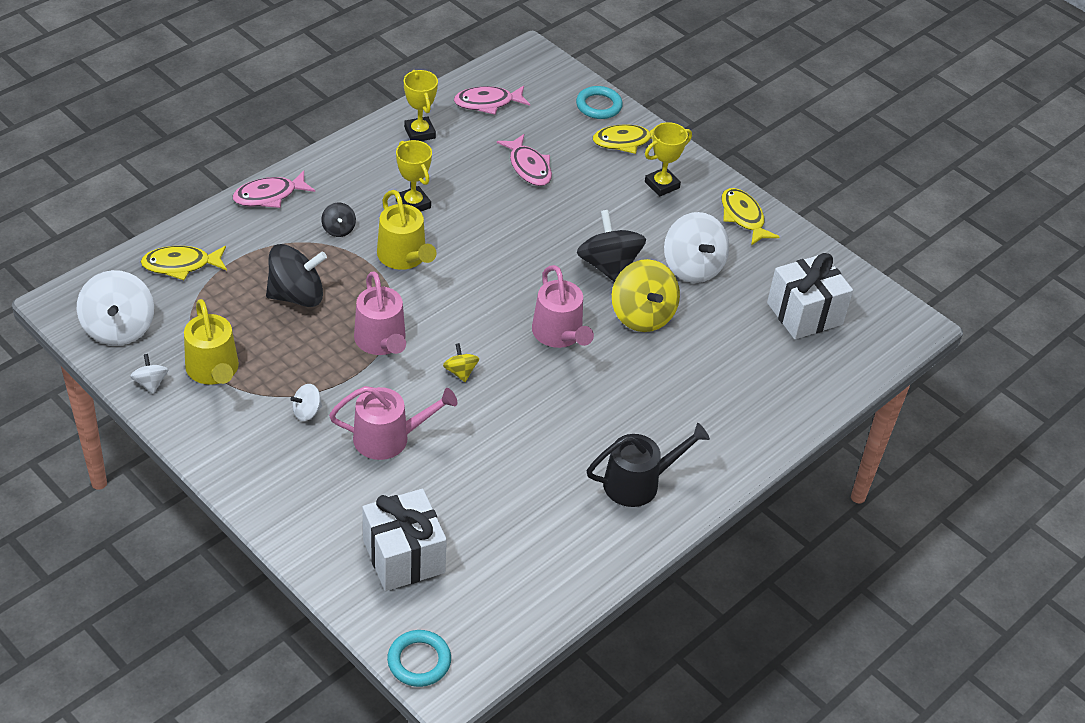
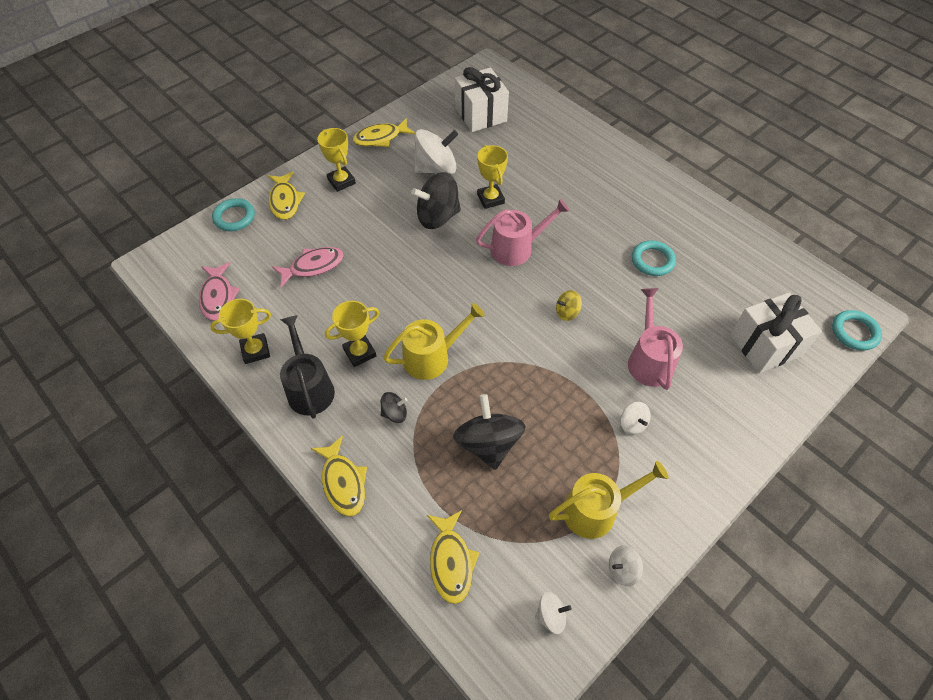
camera: 85 degrees left, 10 degrees up
white spinning top [77,270,154,346] -> white spinning top [535,592,572,634], size x0.49
pink fish [233,171,315,208] -> yellow fish [311,435,367,516]
pink watering can [354,271,406,355] -> none
black watering can [587,423,710,507] -> black watering can moved to [280,315,335,419]
yellow spinning top [612,259,680,332] -> yellow trophy [477,145,508,209]
none -> turquoise ring [632,240,676,276]

